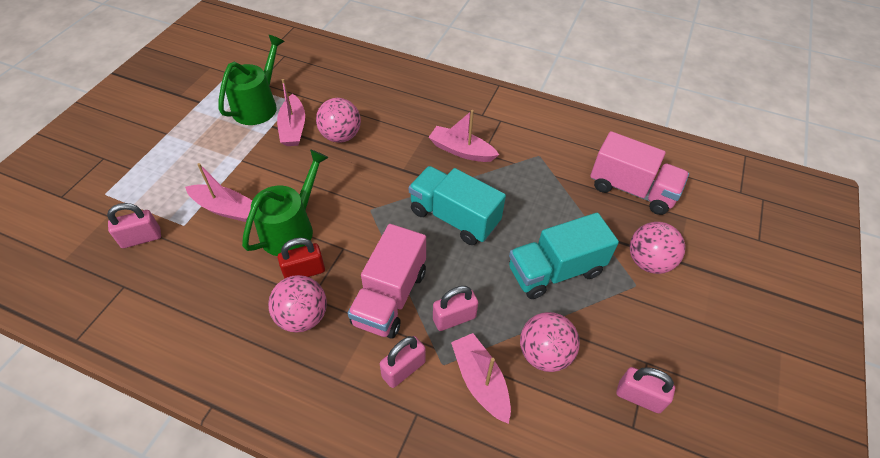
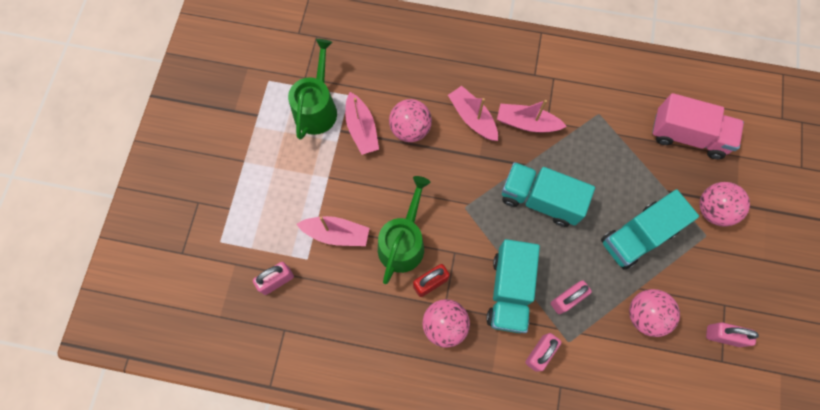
camera: 10 degrees left, 20 degrees up
pink truck [348,224,426,339] -> turquoise truck [486,239,540,333]
pink boat [451,333,511,424] -> pink boat moved to [448,86,498,141]

